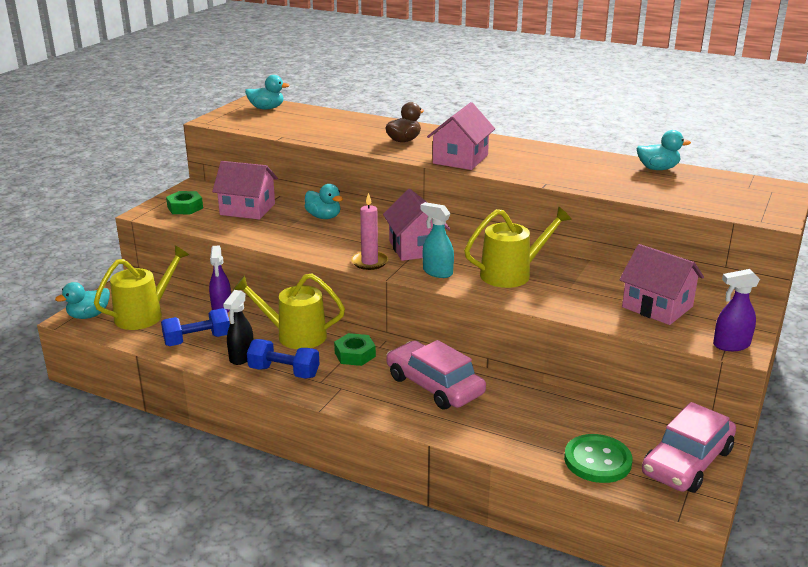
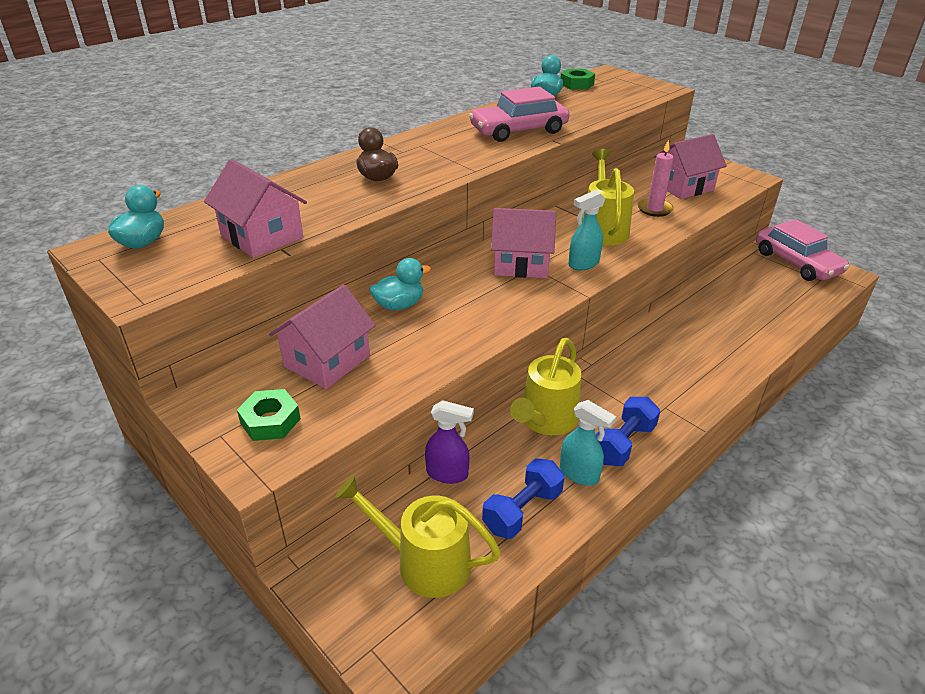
camera: 70 degrees left, 10 degrees up
turquoise duck [55,282,110,319] -> none
yellow watering can [94,245,189,330] -> yellow watering can turned 45 degrees counterclockwise [336,475,501,598]
blue dumbbell [161,308,230,346] -> blue dumbbell turned 45 degrees clockwise [482,458,565,539]
black spray bottle [223,290,254,365] -> turquoise spray bottle [560,400,616,486]
green nut [334,333,376,366] -> green nut moved to [560,69,595,90]
pink candle [351,193,388,270] -> pink candle moved to [637,140,674,217]
pink car [386,340,486,410] -> pink car moved to [469,86,569,142]
pink house [427,102,495,170] -> pink house moved to [204,159,307,258]
green button [564,434,632,483] -> none
purple spray bottle [713,269,760,351] -> none

